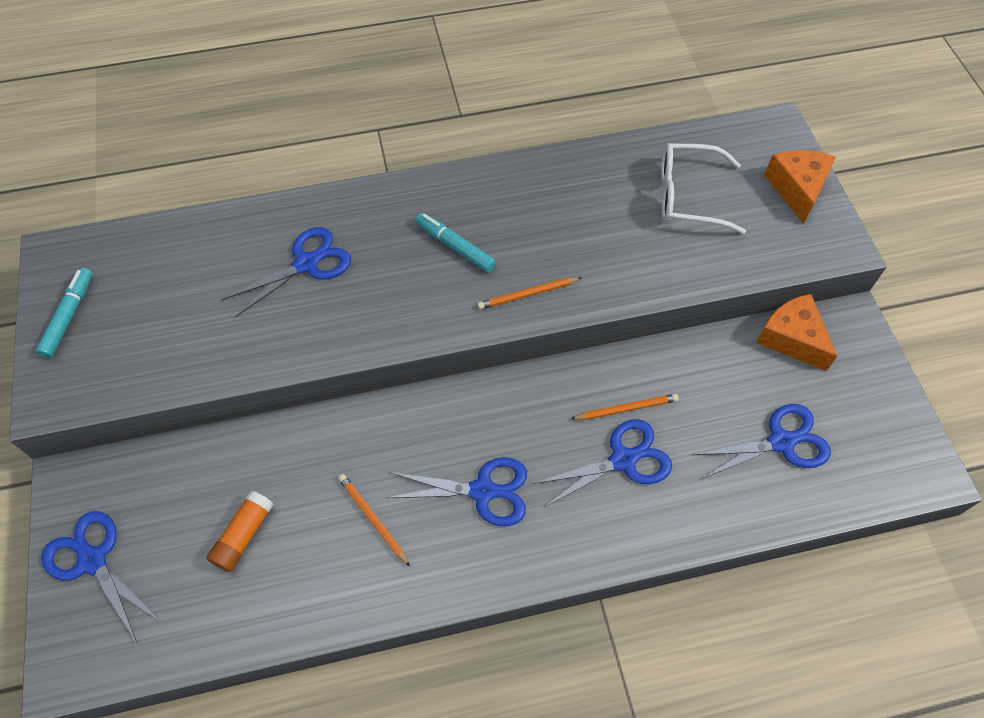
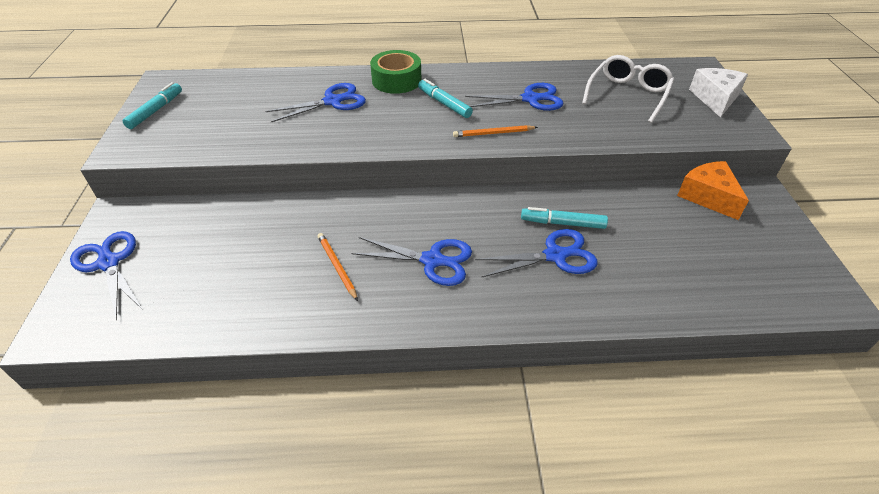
camera: 10 degrees right, 15 degrees down
orange glue stick [206,491,274,572] -> none
orange pencil [571,394,679,420] -> turquoise marker [521,207,608,229]
white glasses [661,143,746,234] -> white glasses turned 105 degrees clockwise [582,55,674,123]
blue scissors [692,404,831,479] -> blue scissors moved to [465,83,564,111]
orange cheese [764,150,836,224] -> white cheese [689,68,748,118]
none -> green tape [370,50,422,94]

